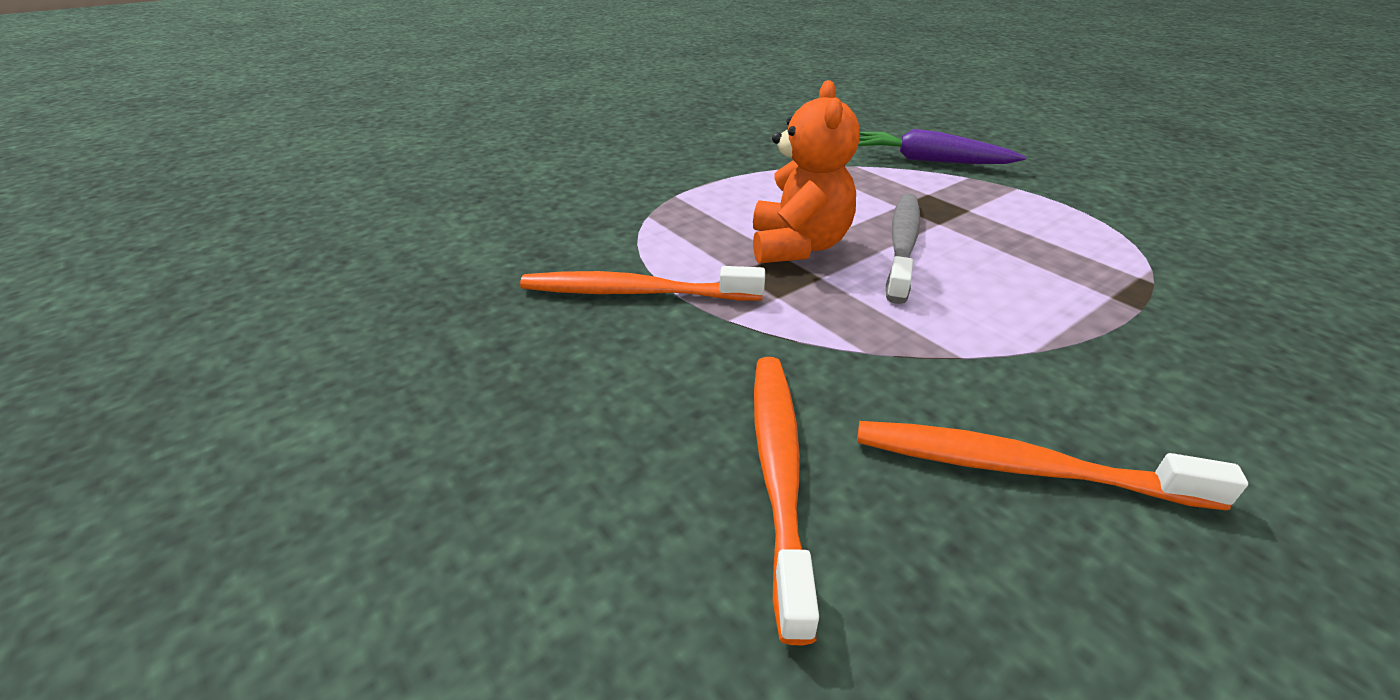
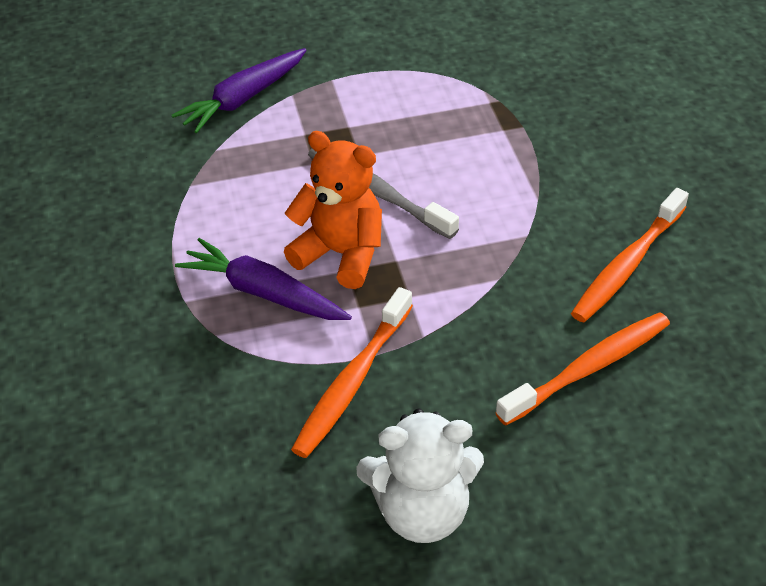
camera: 65 degrees left, 10 degrees up
orange toothbrush [754,357,819,645] -> orange toothbrush turned 120 degrees clockwise [495,312,670,425]
none -> purple carrot [175,238,352,320]
none -> white teddy bear [356,409,484,543]

